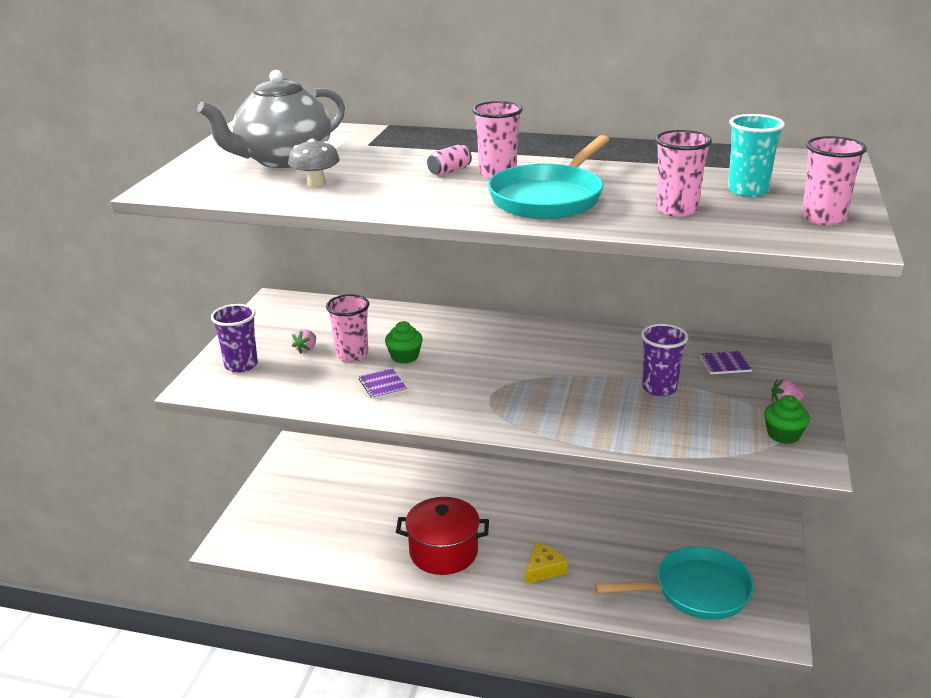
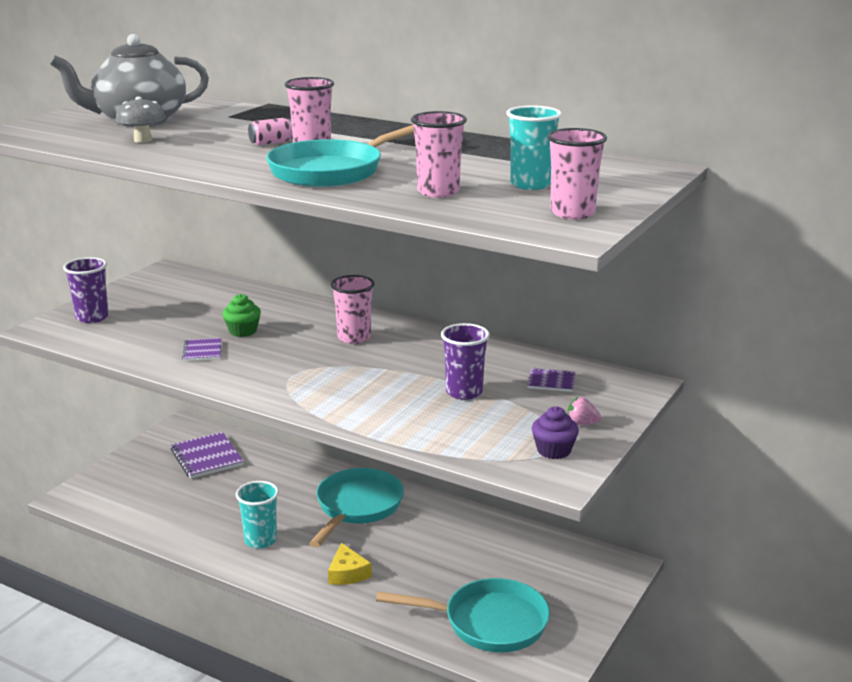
camera: 15 degrees right, 5 degrees down
pink strawberry [292,329,316,354] -> none
pink cup [326,294,369,362] -> pink cup moved to [331,275,375,344]
red pot [396,497,489,575] -> turquoise cup [236,481,279,549]
yellow cheese [525,542,568,584] -> yellow cheese turned 105 degrees clockwise [328,543,372,585]
green cupcake [764,395,810,444] -> purple cupcake [532,407,579,459]
none -> purple notebook [171,432,244,479]
none -> turquoise pan [309,468,404,547]

